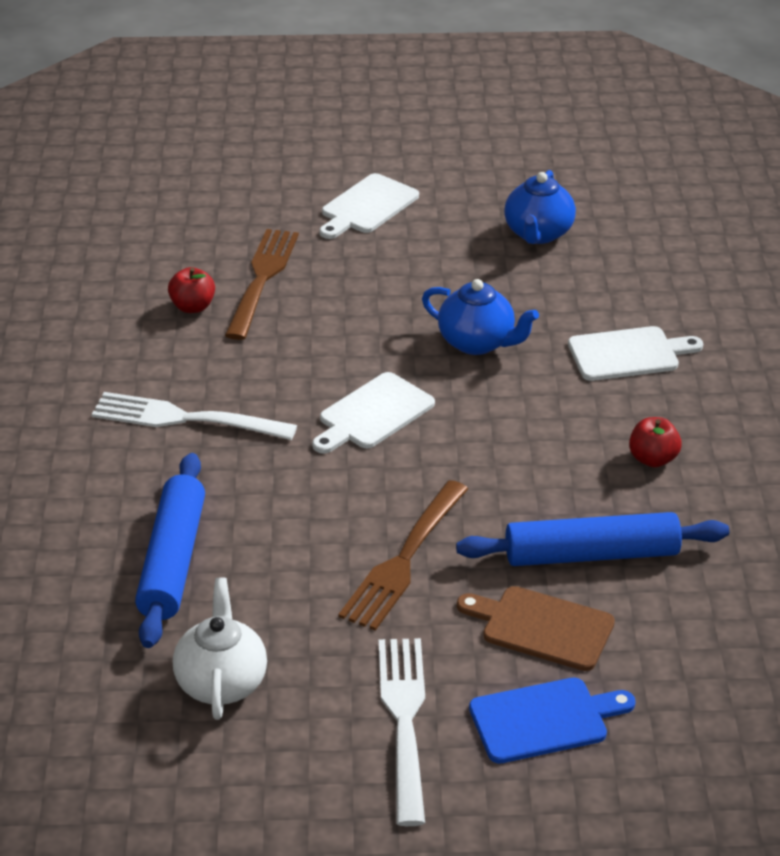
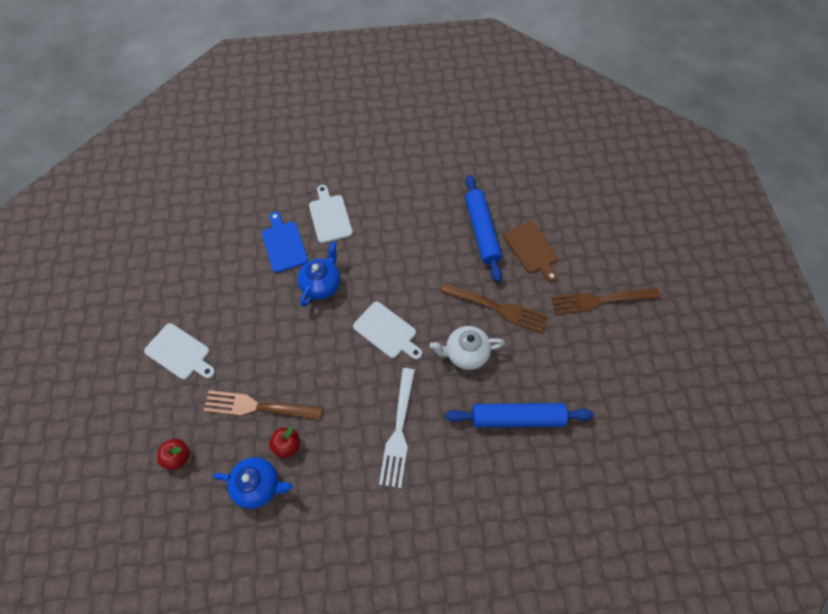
camera: 95 degrees left, 25 degrees up
white teapot [173,577,267,720] -> white teapot moved to [430,326,505,370]
white fork [379,638,425,826] -> brown fork [551,288,661,315]
brown cutting board [457,586,615,671] -> brown cutting board turned 45 degrees counterclockwise [504,221,559,282]
blue cutting board [469,678,636,764] -> blue cutting board moved to [262,212,308,273]
blue teapot [504,170,576,244] -> blue teapot moved to [213,457,293,509]
red apple [629,417,682,467] -> red apple moved to [157,439,190,470]

